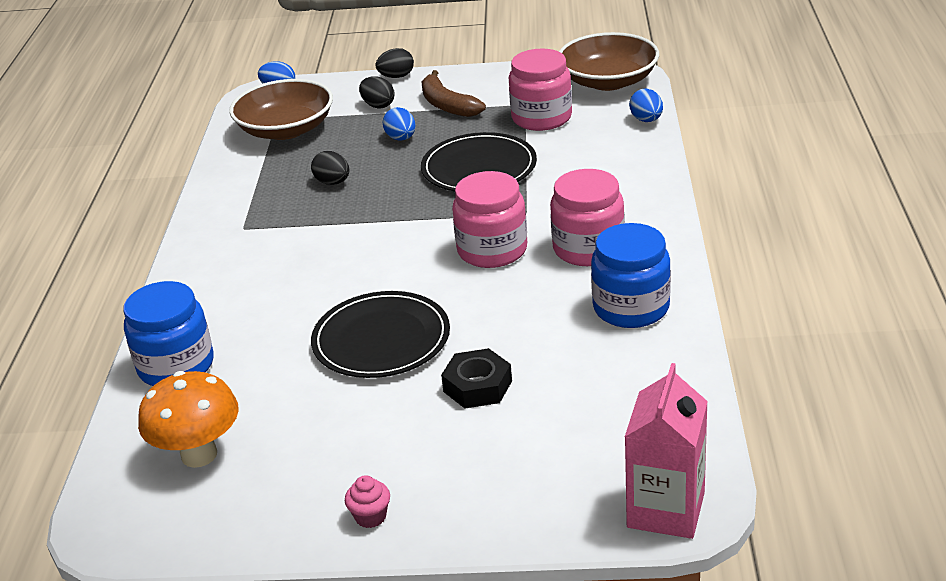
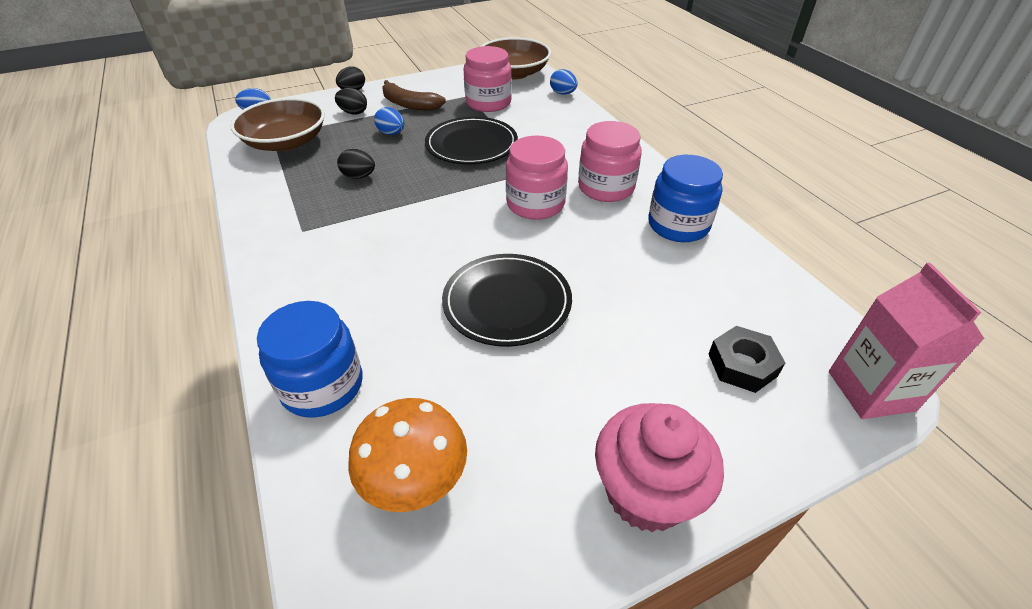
camera: 30 degrees left, 10 degrees up
pink cupcake [345,475,390,528] -> pink cupcake [595,403,724,532], size x2.42
black nut [441,348,512,408] -> black nut moved to [708,326,785,393]

